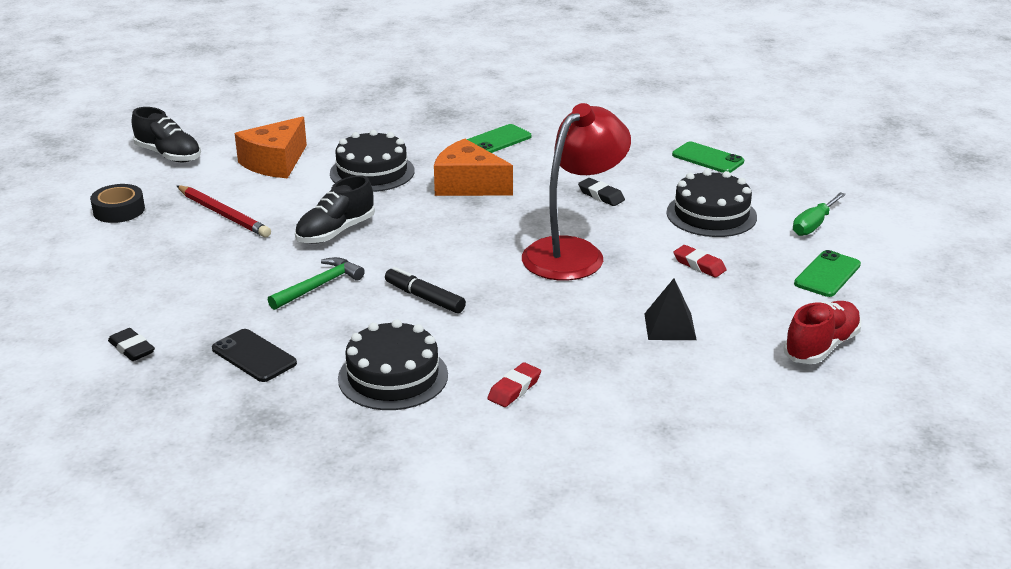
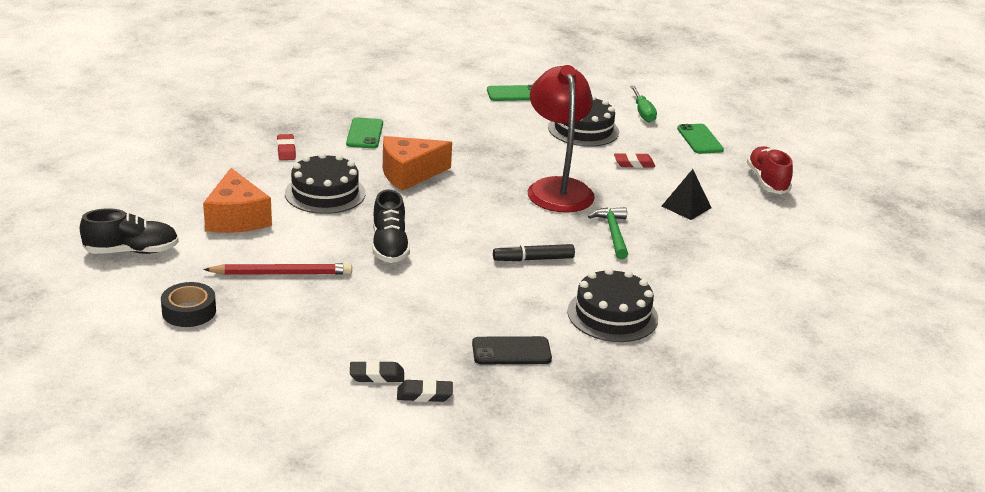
camera: 50 degrees left, 0 degrees up
green hammer [268,257,365,310] -> green hammer moved to [588,207,628,259]
red eraser [488,362,541,407] -> red eraser moved to [277,134,296,160]
black eraser [578,178,625,206] -> black eraser moved to [350,360,404,383]

